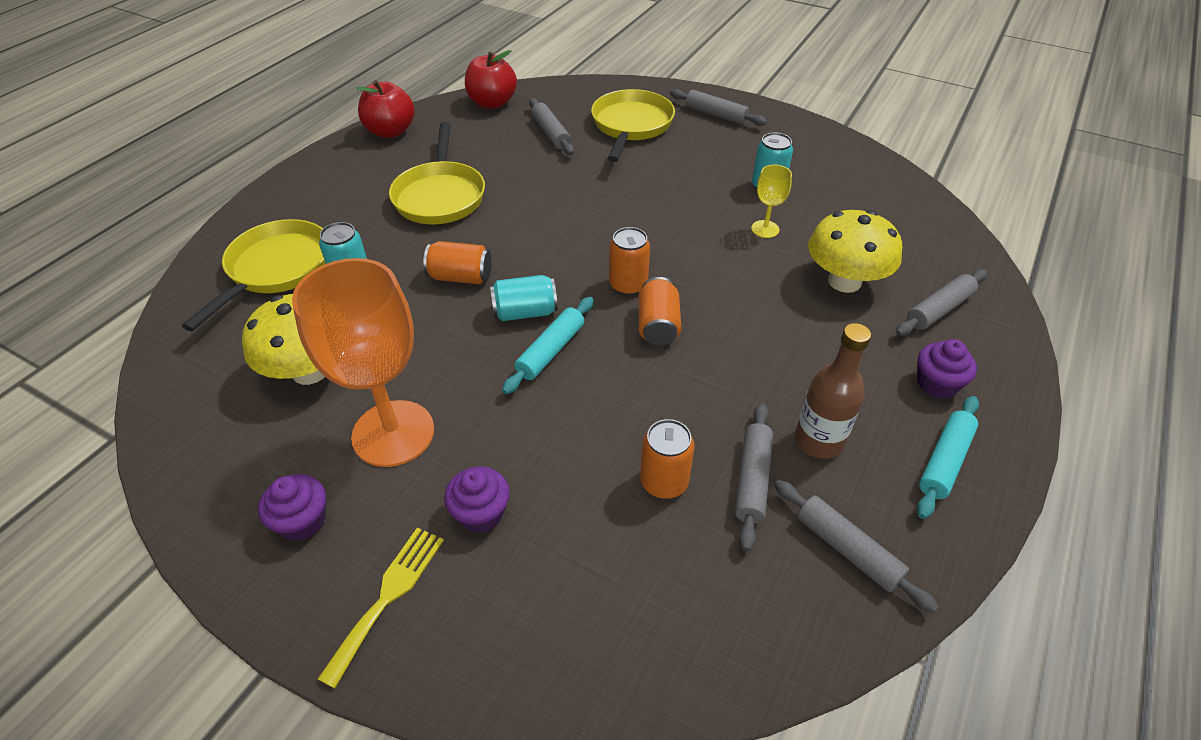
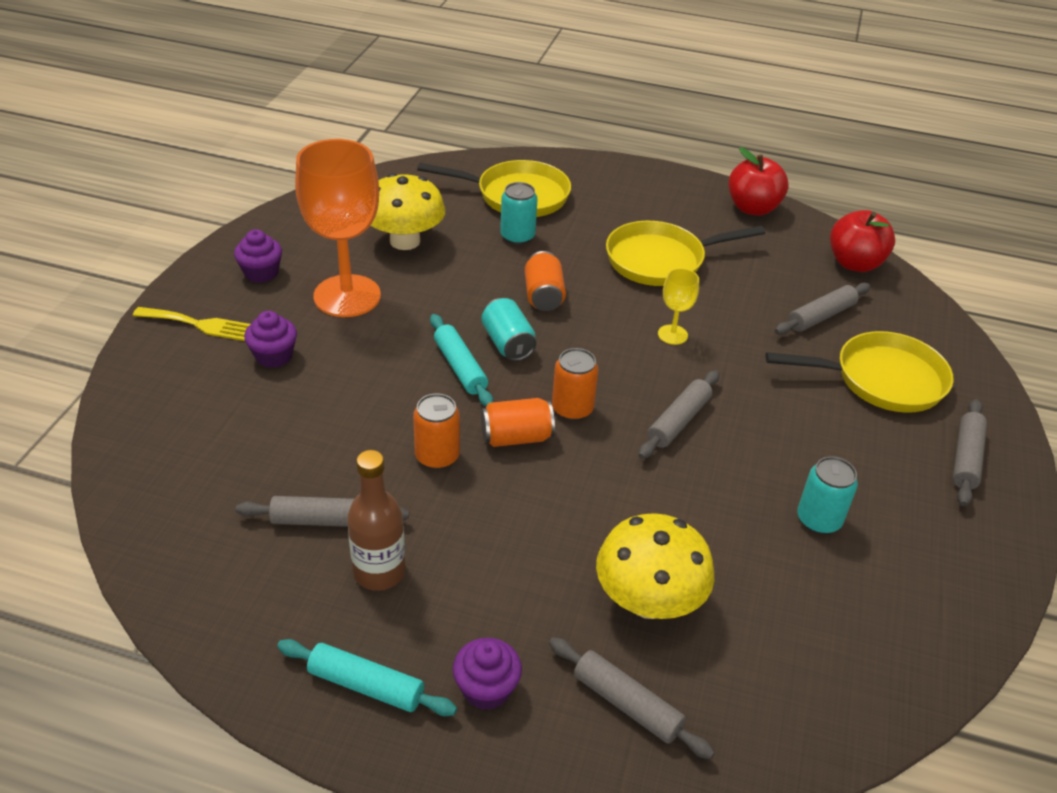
camera: 75 degrees right, 5 degrees down
turquoise rolling pin [502,297,594,394] -> turquoise rolling pin turned 45 degrees clockwise [430,314,493,406]
orange can [640,419,695,499] -> orange can moved to [413,393,460,469]
yellow goblet [751,165,792,238] -> yellow goblet moved to [658,268,699,345]
grey rolling pin [774,480,939,613] -> grey rolling pin moved to [638,370,719,459]

